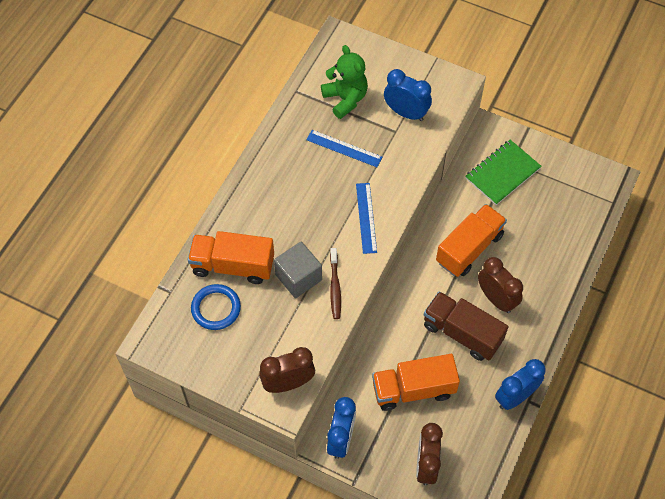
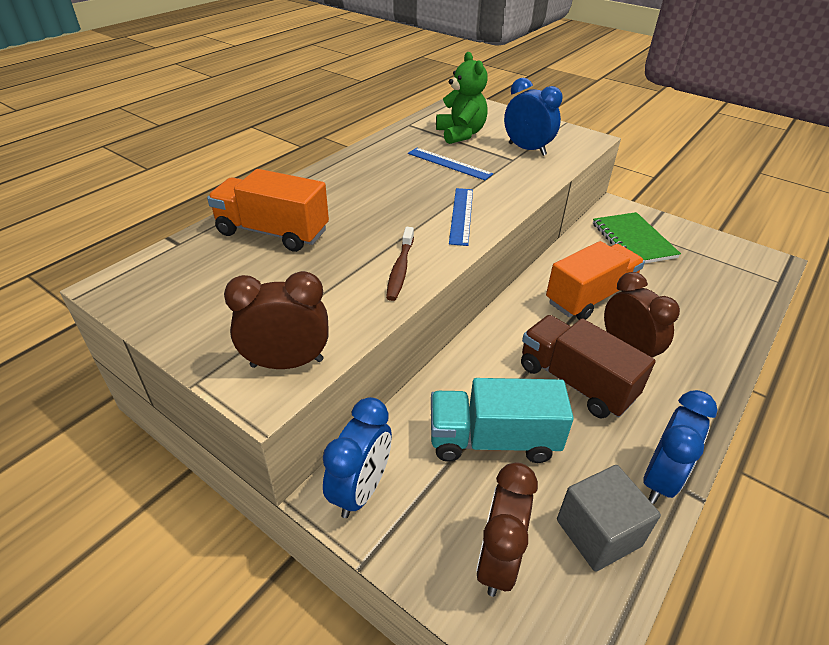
camera: 10 degrees right, 20 degrees down
blue ring [191,284,241,330] -> none
grey cube [274,242,322,298] -> grey cube moved to [557,465,661,572]
orange truck [372,354,460,411] -> turquoise truck [431,378,574,463]
green notebook [465,140,542,205] -> green notebook turned 75 degrees counterclockwise [593,212,681,263]
blue clock [495,359,545,410] -> blue clock turned 150 degrees clockwise [643,390,718,504]

